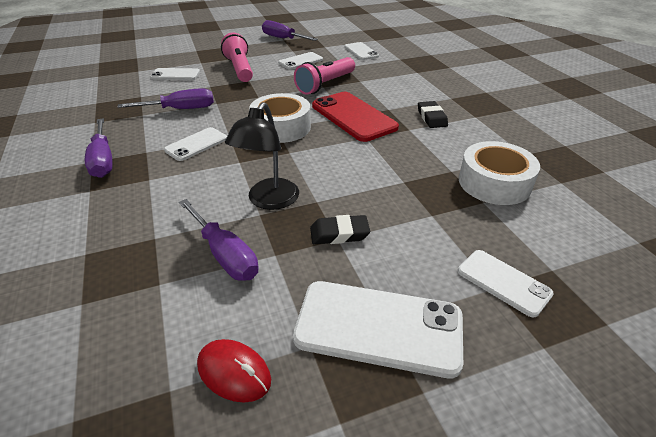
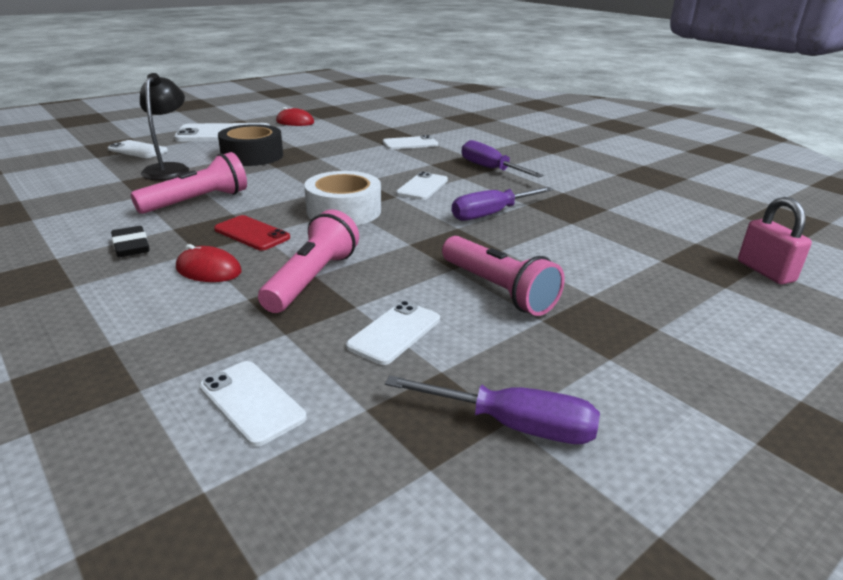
camera: 160 degrees right, 10 degrees down
white phone [150,68,200,80] -> white phone moved to [383,135,438,150]
purple screwdriver [179,199,259,281] -> none
black lamp [225,102,299,210] -> black lamp moved to [140,73,189,180]
black eraser [310,215,370,244] -> black tape [218,124,283,166]
red phone [312,92,399,142] -> red phone [214,215,290,250], size x0.58
white tape [459,141,540,205] -> none
none -> pink flashlight [131,152,247,214]
none -> red mouse [176,244,242,282]
none -> pink padlock [738,197,812,284]

